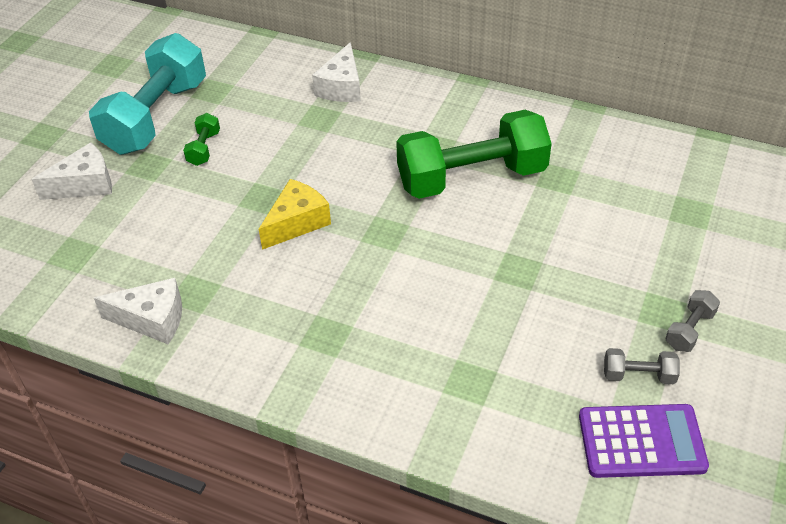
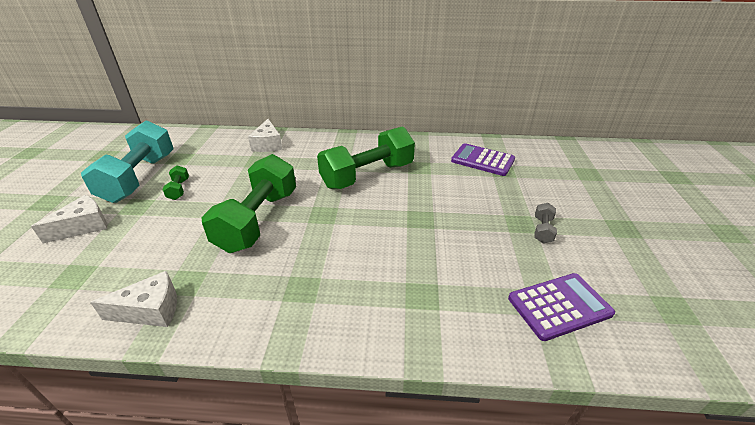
camera: 20 degrees left, 10 degrees down
yellow cheese [259,179,331,250] -> green dumbbell [201,154,296,253]
grey dumbbell [604,348,680,384] -> none
none -> purple calculator [451,143,515,176]

